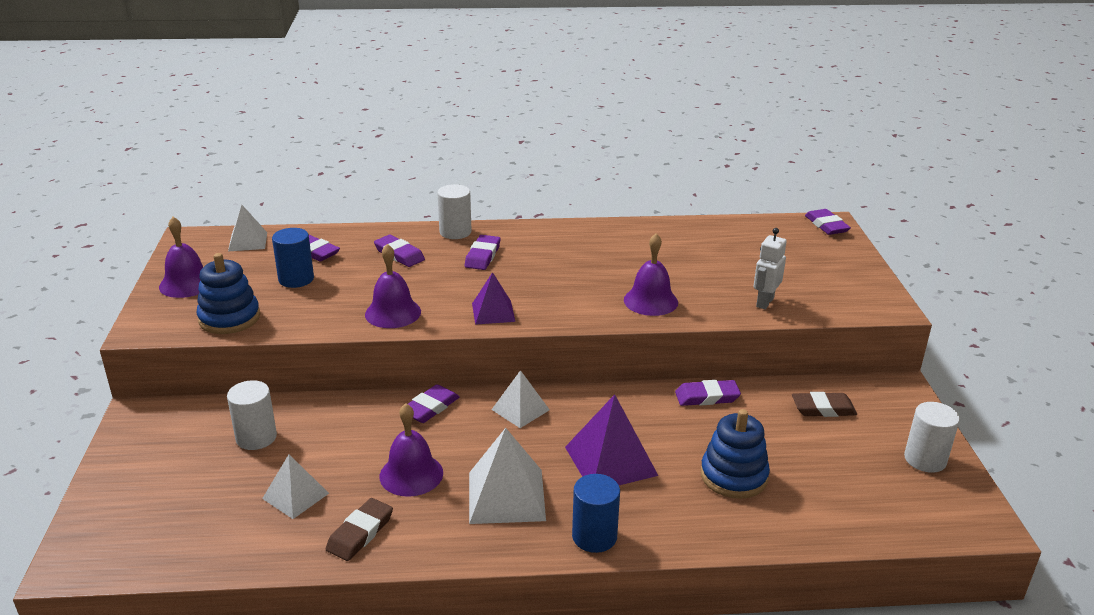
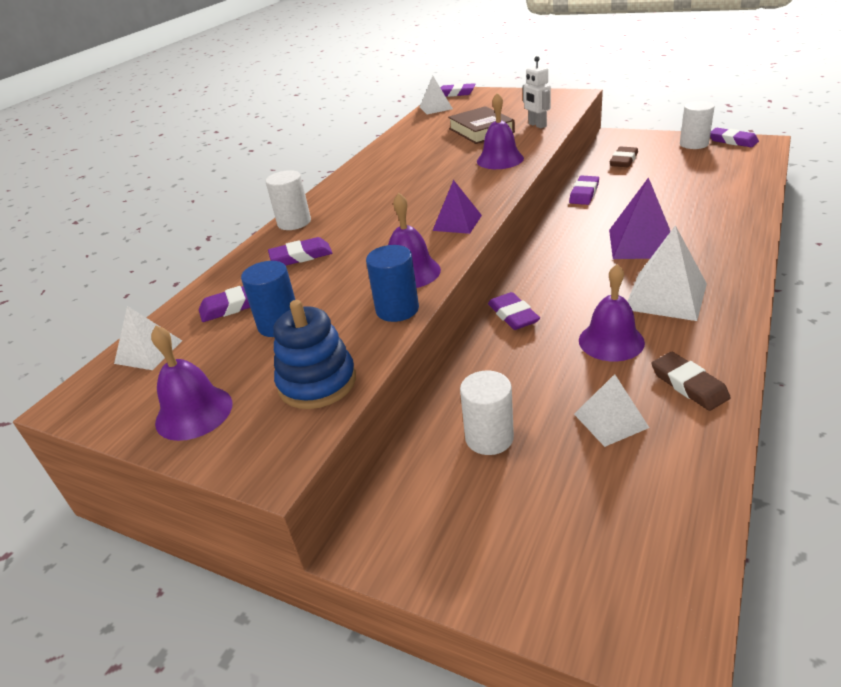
camera: 55 degrees left, 5 degrees up
purple eraser [465,235,500,270] -> purple eraser moved to [710,128,759,147]
white pyramid [491,370,550,428] -> white pyramid moved to [420,76,453,114]
blue cylinder [572,474,620,553] -> blue cylinder moved to [366,245,419,322]
blue stacking toy [701,409,770,499] -> none
none -> brown book [448,106,515,144]

